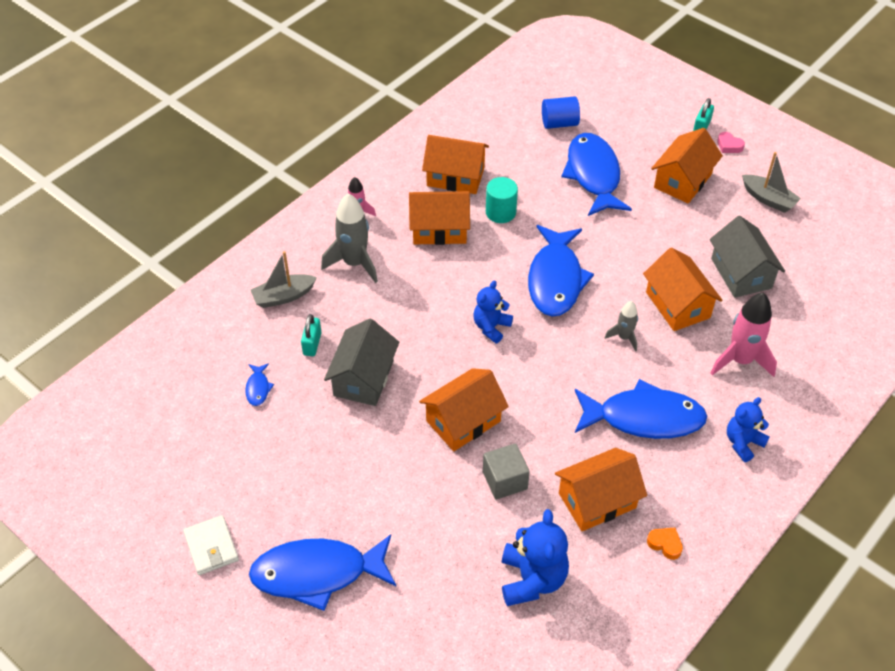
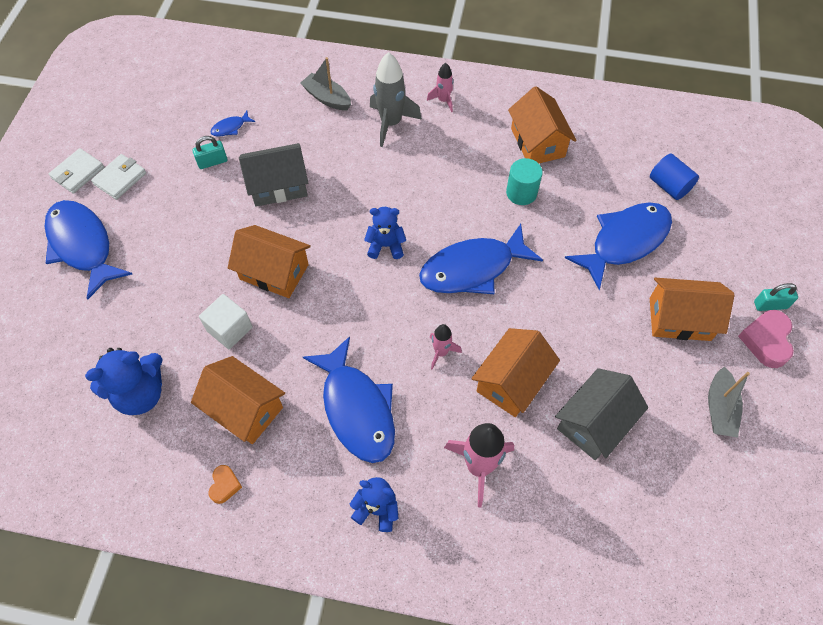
camera: 60 degrees right, 10 degrees up
turquoise padlock [301,314,322,356] -> turquoise padlock moved to [192,136,228,169]
orange house [409,191,470,245] -> none
grey cube [483,443,530,500] -> white cube [199,294,253,350]
grey rocket [605,301,638,351] -> pink rocket [430,324,462,370]
pink heart [718,132,745,153] -> pink heart [738,310,794,368], size x1.75
none -> white wallet [91,154,146,200]

